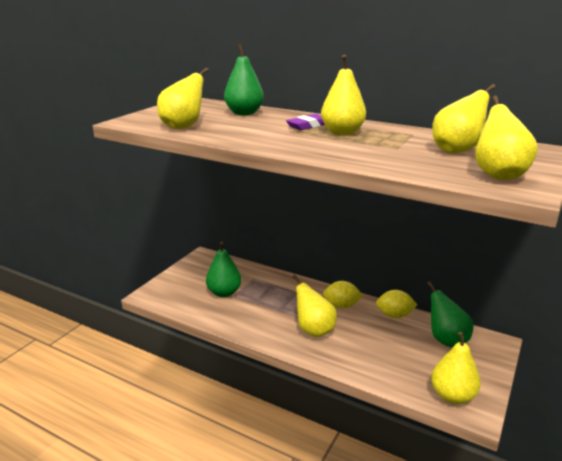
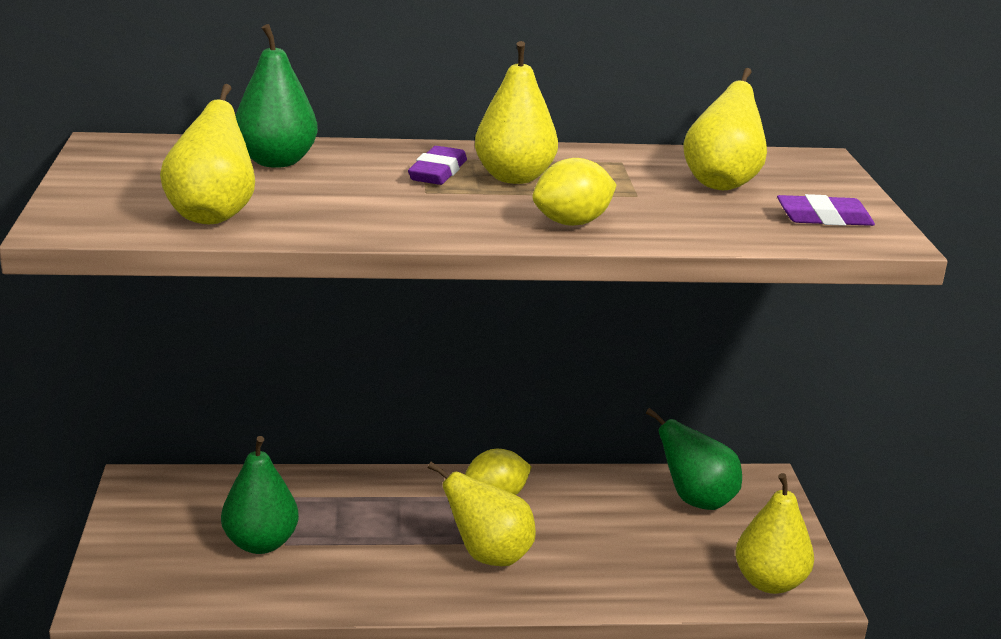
camera: 35 degrees left, 0 degrees up
yellow lemon [376,290,417,318] -> yellow lemon moved to [532,158,617,226]
yellow pear [475,96,538,180] -> purple eraser [777,194,875,226]

